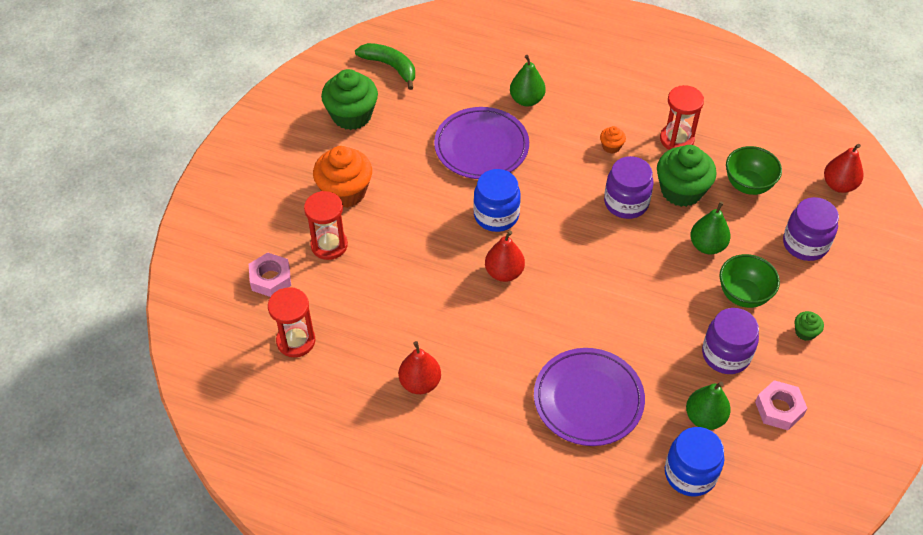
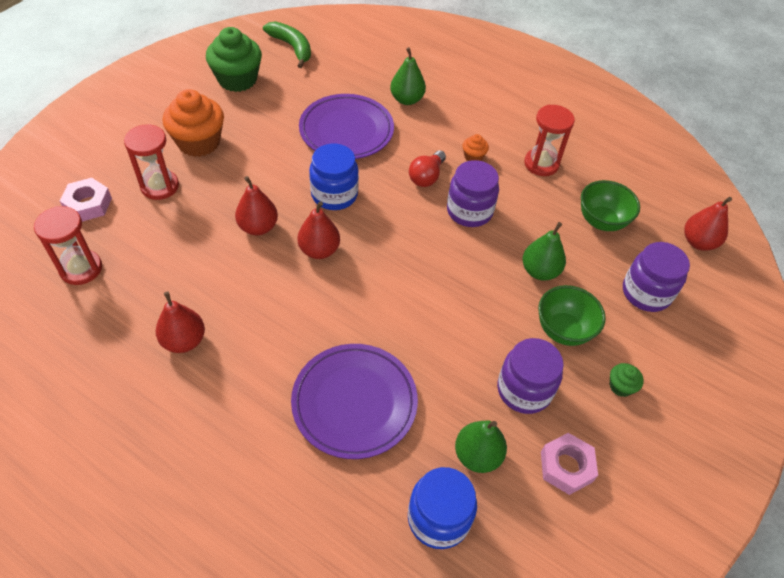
camera: 10 degrees right, 0 degrees up
green cupcake [657,145,717,207] -> none
none -> red pear [235,176,278,235]
none -> red light bulb [409,150,446,187]

